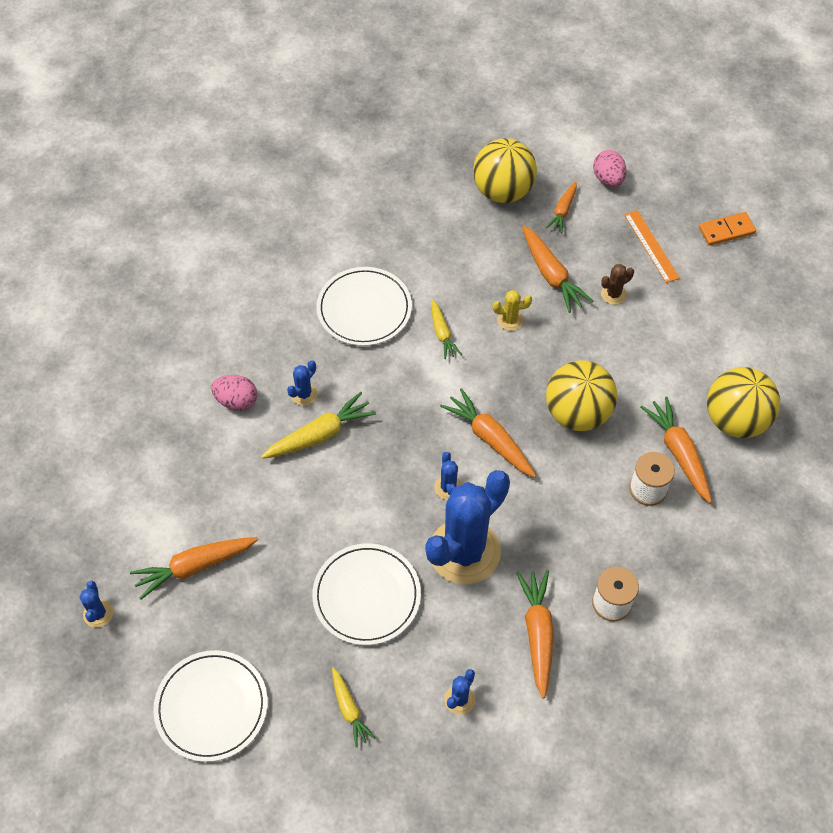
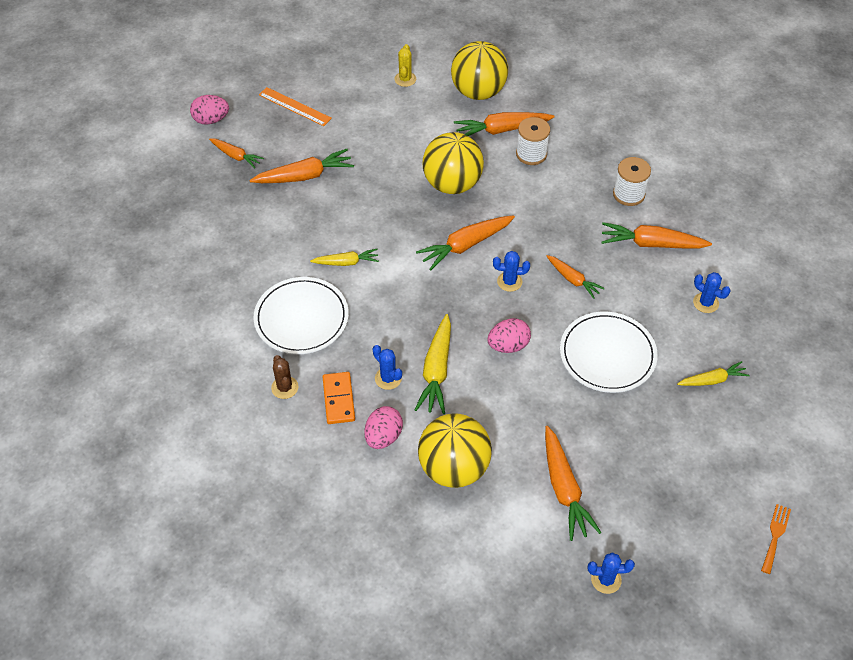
camera: 80 degrees left, 5 degrees down
white plate [153,650,268,762] -> none
yellow carrot [261,392,376,459] -> yellow carrot turned 150 degrees counterclockwise [415,314,451,414]
blue cactus [425,470,510,584] -> orange carrot [547,255,605,299]
yellow ball [473,138,537,203] -> yellow ball moved to [418,413,492,488]
yellow cactus [493,290,532,331] -> yellow cactus moved to [394,44,416,87]
brown cactus [601,264,634,305] -> brown cactus moved to [271,355,299,399]
orange ruler [624,210,680,283] -> orange ruler turned 45 degrees clockwise [259,87,332,126]
orange domino [699,212,756,246] -> orange domino moved to [323,372,355,424]
none -> pink egg [487,318,531,353]
none -> orange fork [761,504,791,574]

